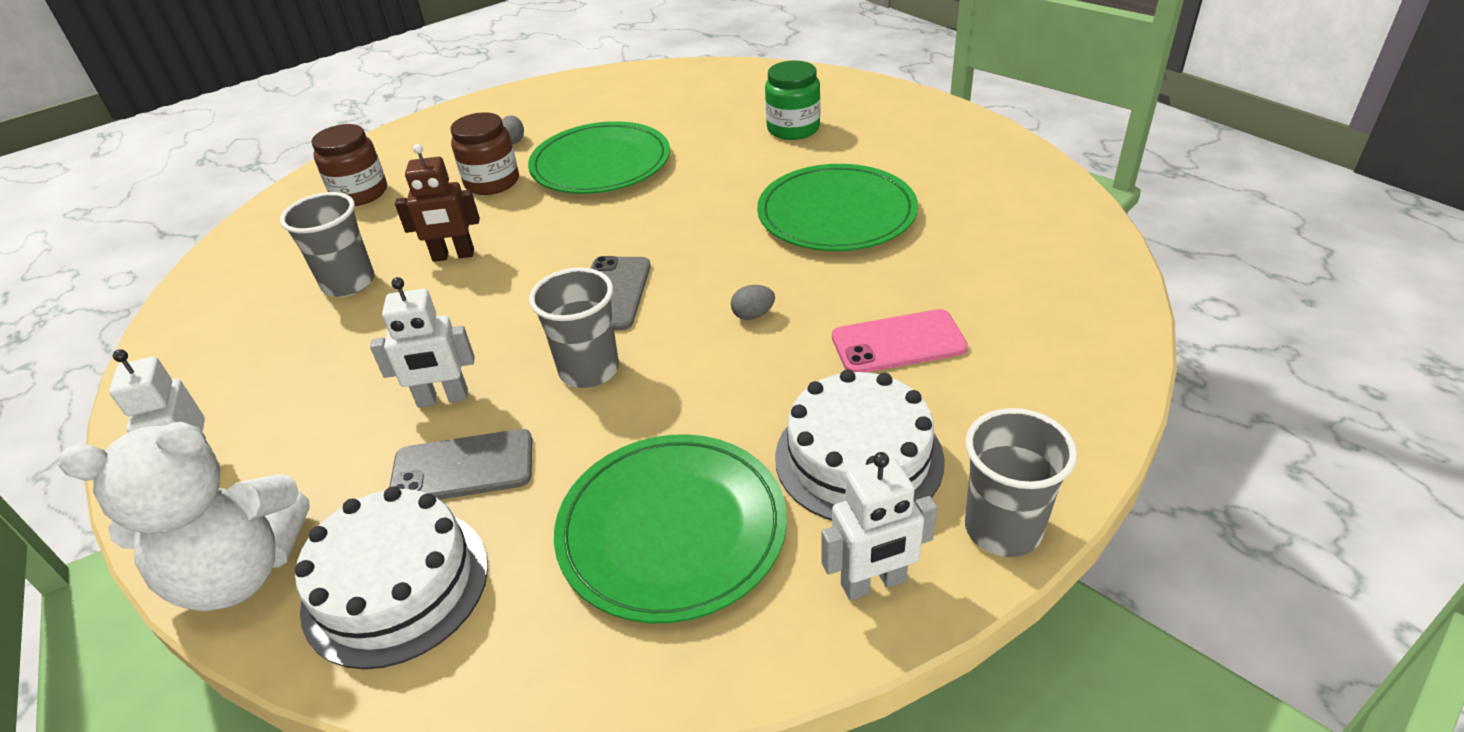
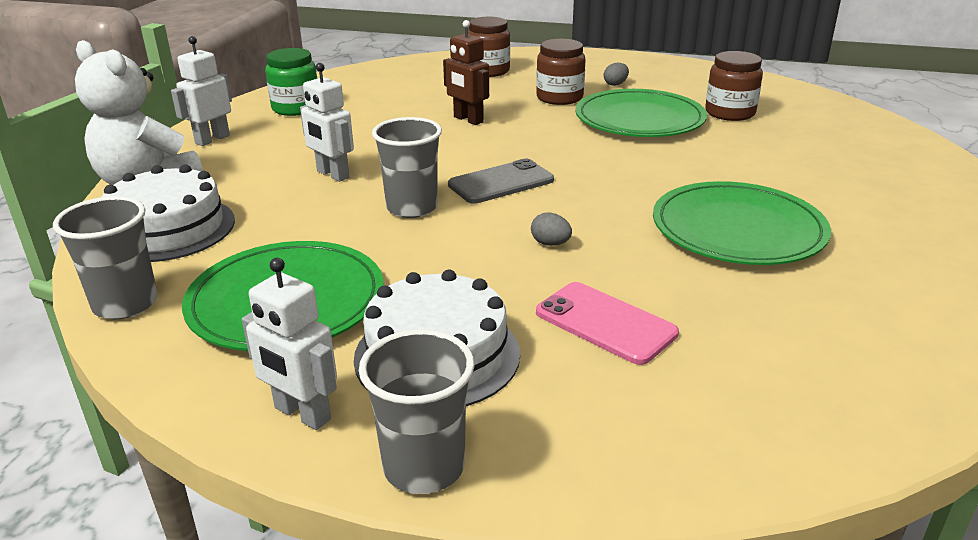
camera: 50 degrees right, 10 degrees down
grey cup [280,192,374,297] -> grey cup moved to [53,196,158,319]
grey phone [389,429,532,500] -> none
green jar [765,60,820,140] -> green jar moved to [265,48,317,116]
none -> brown jar [705,51,763,121]

